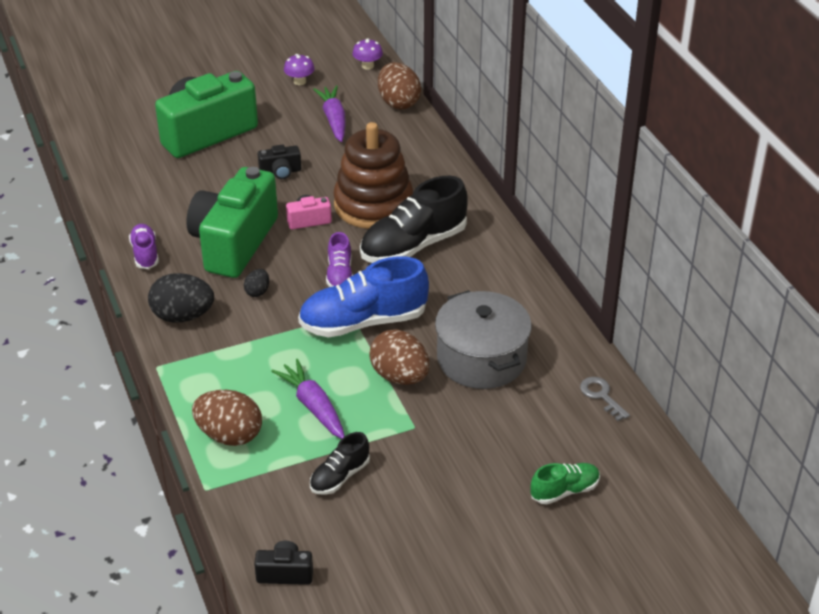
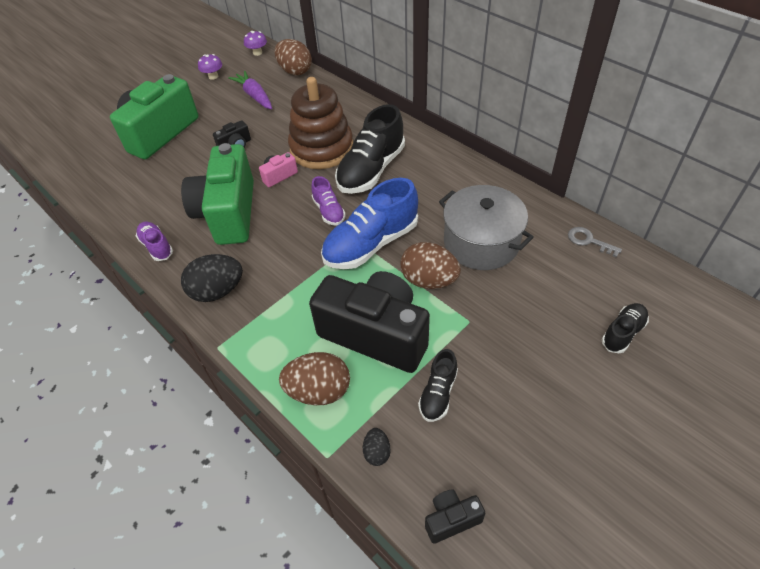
camera: 20 degrees left, 10 degrees up
black egg [244,269,269,297] -> black egg moved to [363,428,391,466]
purple carrot [271,359,345,439] -> black camera [309,271,430,373]
green shoe [530,463,600,504] -> black shoe [602,303,649,353]

